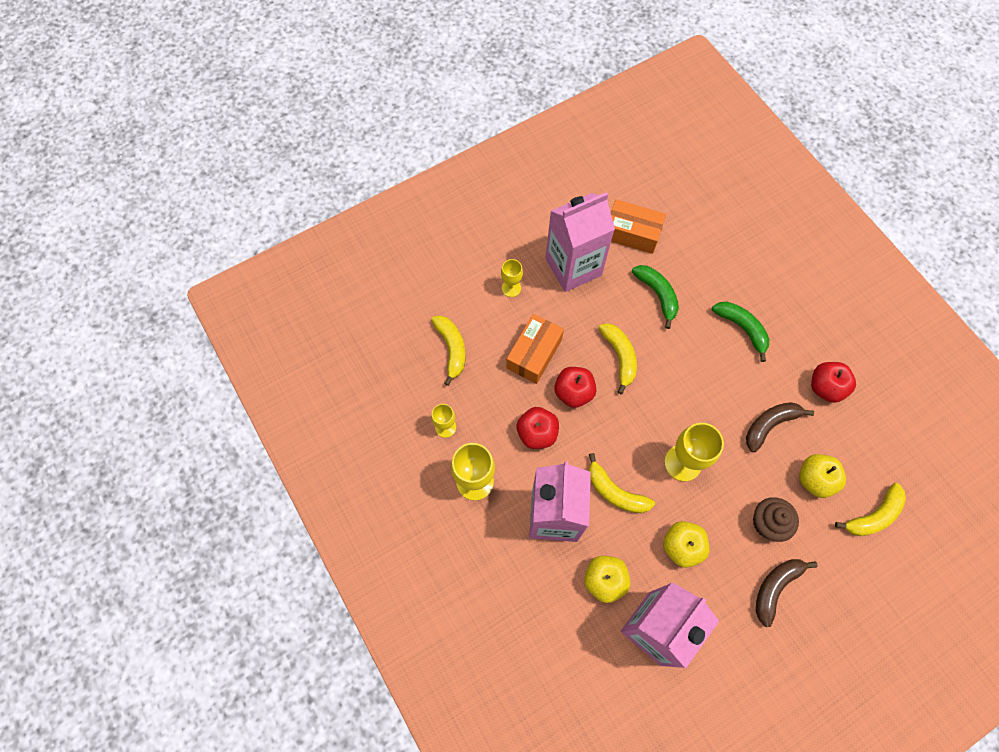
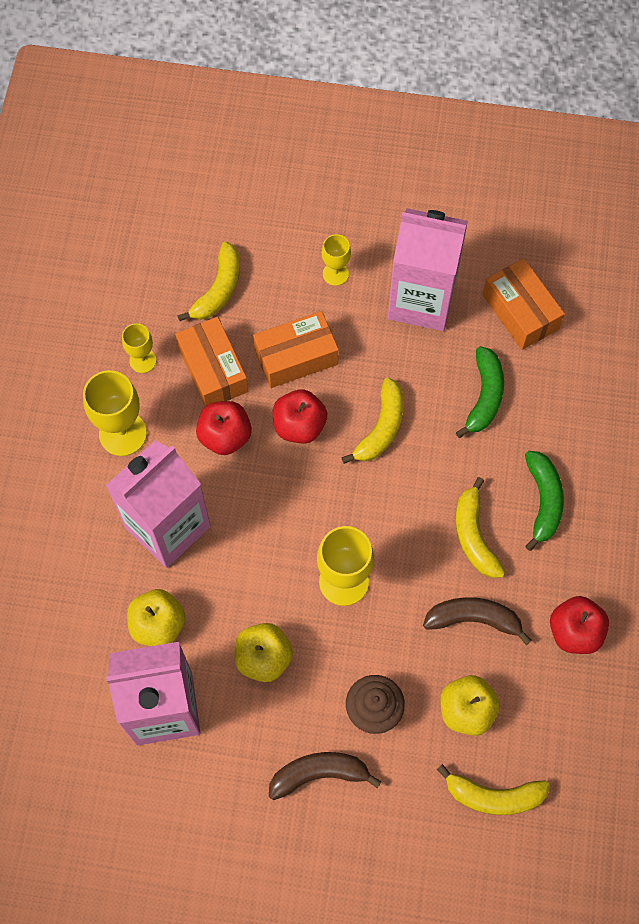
camera: 40 degrees right, 0 degrees up
yellow banana [589,453,655,513] -> yellow banana moved to [455,477,505,578]
none -> orange box [175,317,248,406]

